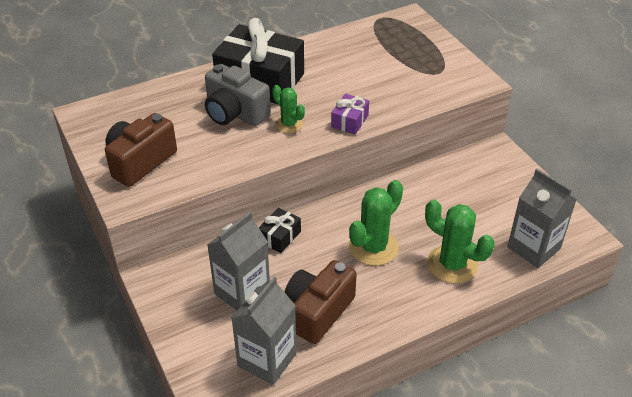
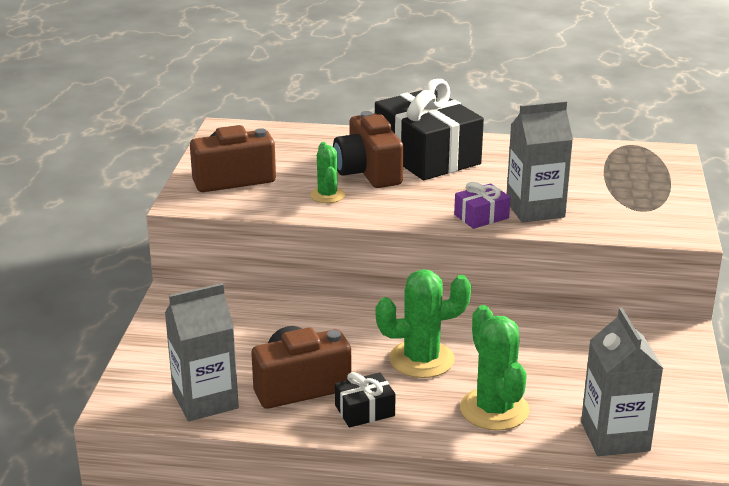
camera: 35 degrees right, 15 degrees down
grey camera [205,64,271,126] -> brown camera [333,111,404,188]
grey carton [207,212,270,311] -> grey carton moved to [507,101,573,223]
black gift [259,208,301,253] -> black gift moved to [335,372,396,428]
green cactus [272,85,305,133] -> green cactus moved to [310,142,345,203]

